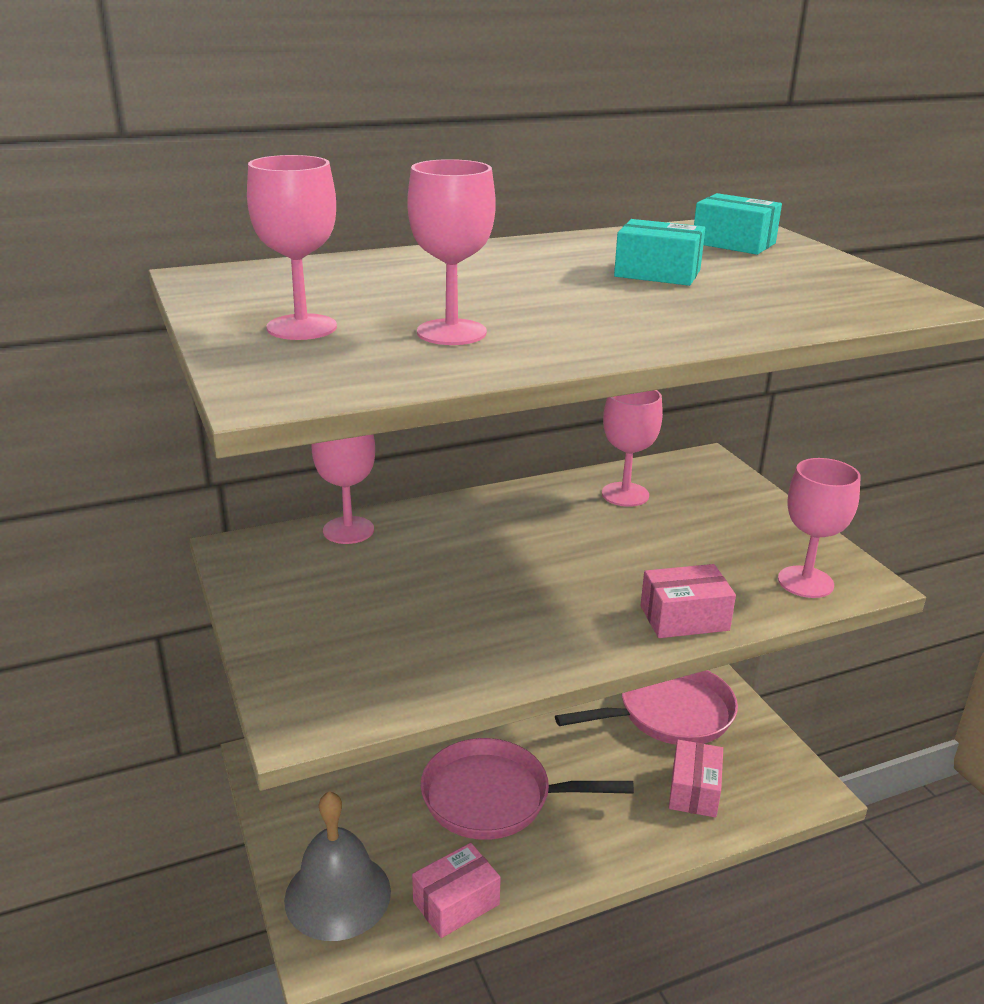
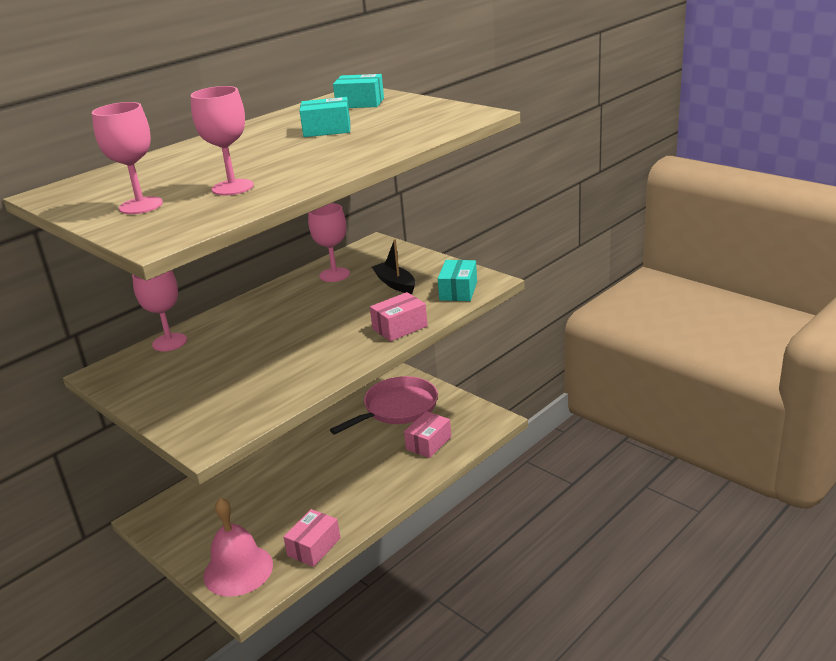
camera: 20 degrees left, 0 degrees up
grey bell [284,791,391,941] -> pink bell [204,498,273,597]
pink pan [421,738,634,840] -> none
pink box [669,740,723,818] -> pink box turned 45 degrees clockwise [404,411,451,458]
pink goblet [778,458,861,598] -> turquoise box [438,260,477,301]
none -> black boat [372,239,416,294]

